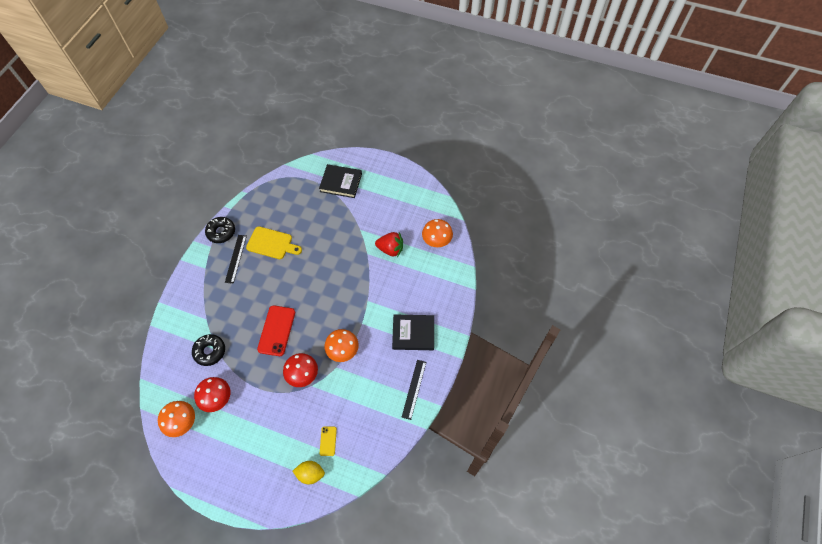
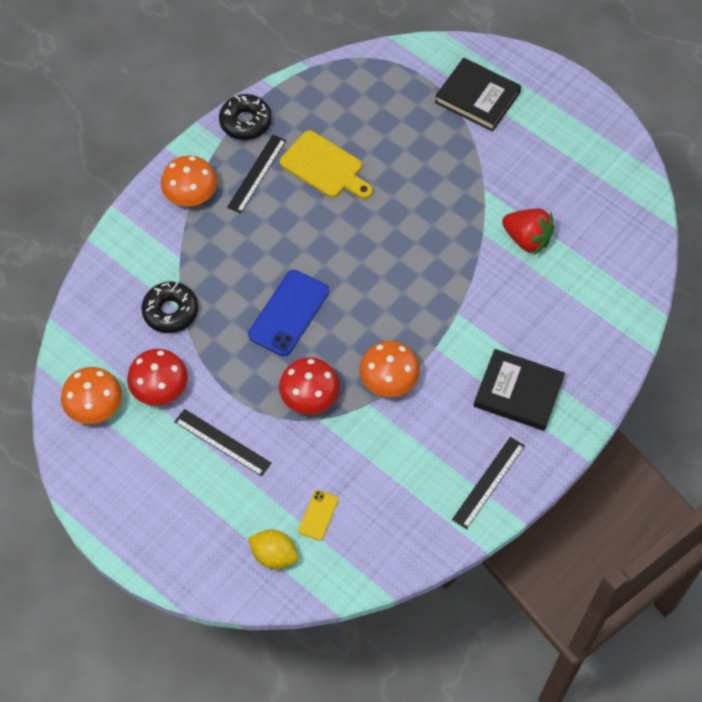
camera: 20 degrees right, 0 degrees up
red phone [257,305,295,356] -> blue phone [248,270,329,356]
orange mushroom [422,219,453,247] -> orange mushroom moved to [161,156,217,206]
none -> black ruler [174,409,271,476]

